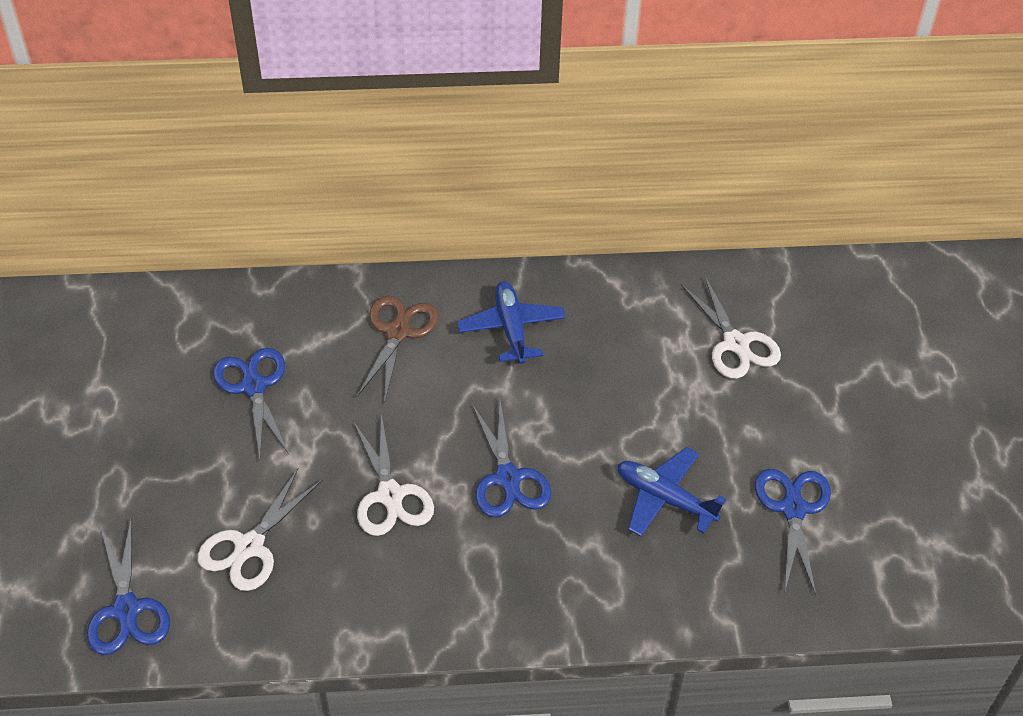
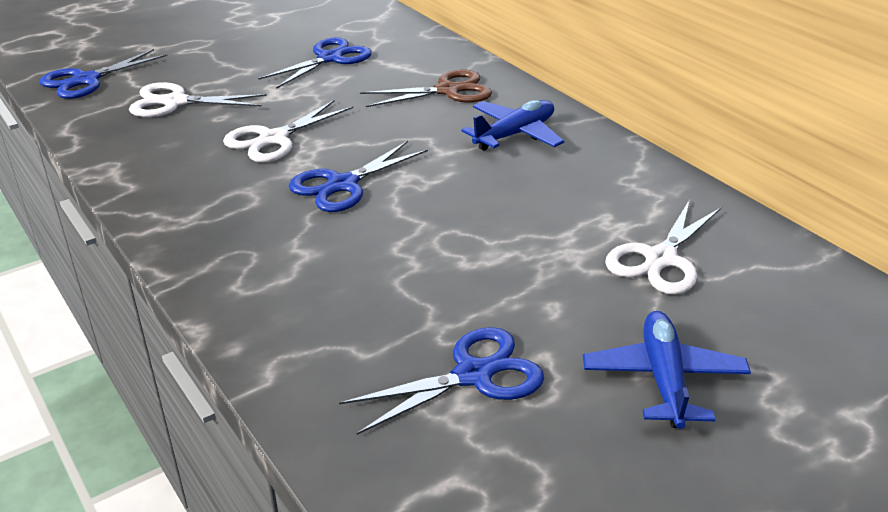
camera: 60 degrees right, 15 degrees down
blue plane [618,447,726,536] -> blue plane moved to [583,311,751,429]

